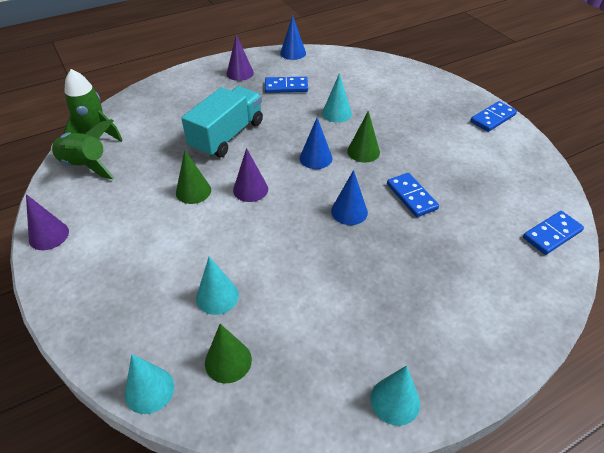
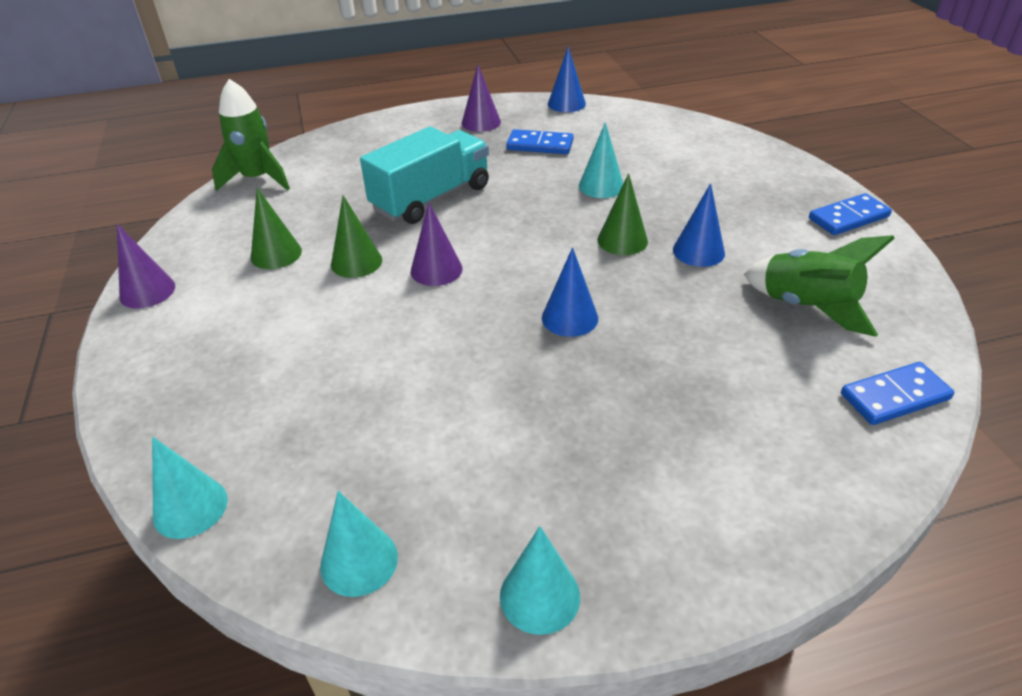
camera: 15 degrees right, 5 degrees down
green rocket [51,119,115,179] -> green rocket moved to [744,235,895,337]
turquoise cone [196,257,239,315] -> turquoise cone moved to [320,491,398,597]
green cone [205,324,252,383] -> green cone moved to [251,188,302,269]
blue cone [300,118,332,169] -> blue cone moved to [673,183,725,267]
blue domino [387,173,439,217] -> none

